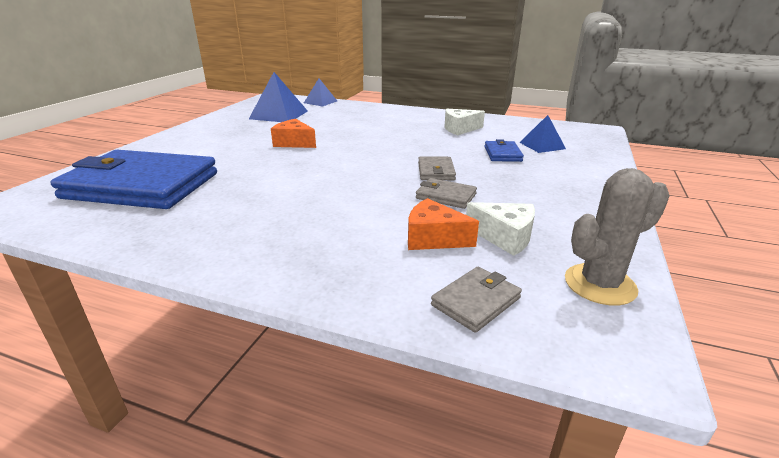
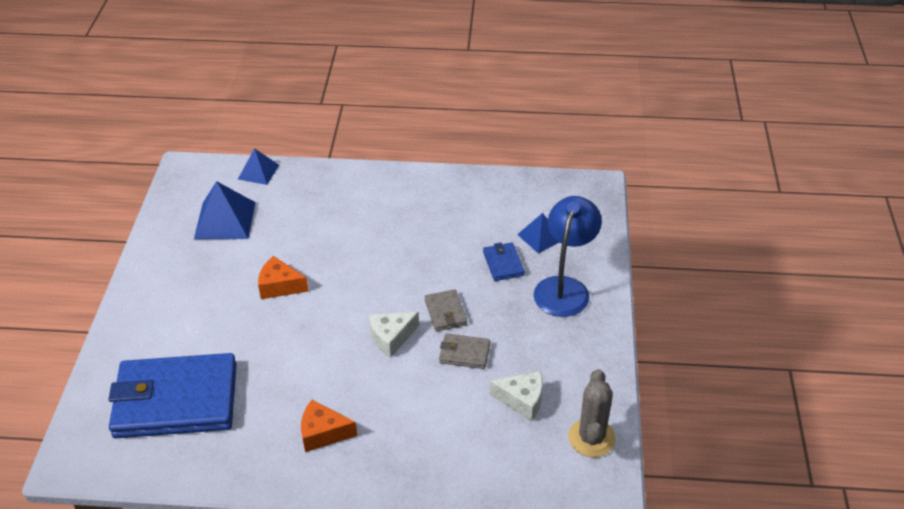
camera: 15 degrees left, 15 degrees up
orange cheese [408,198,479,250] -> orange cheese moved to [301,400,357,452]
grey wallet [431,267,522,333] -> none
white cheese [445,108,485,135] -> white cheese moved to [369,312,419,358]
grey cactus [565,168,670,305] -> grey cactus turned 45 degrees counterclockwise [568,369,616,457]
none -> blue lamp [534,196,602,317]

